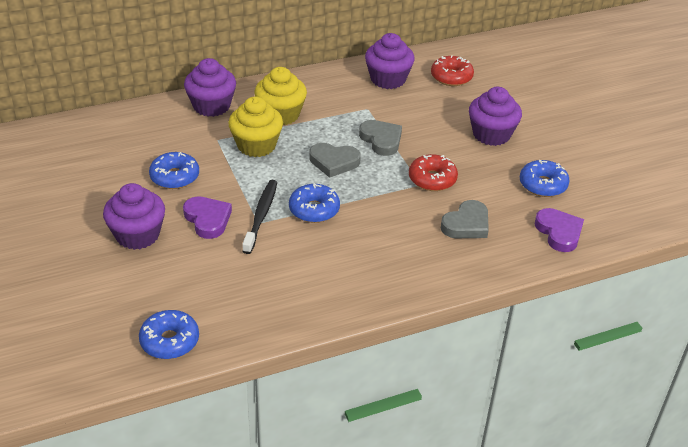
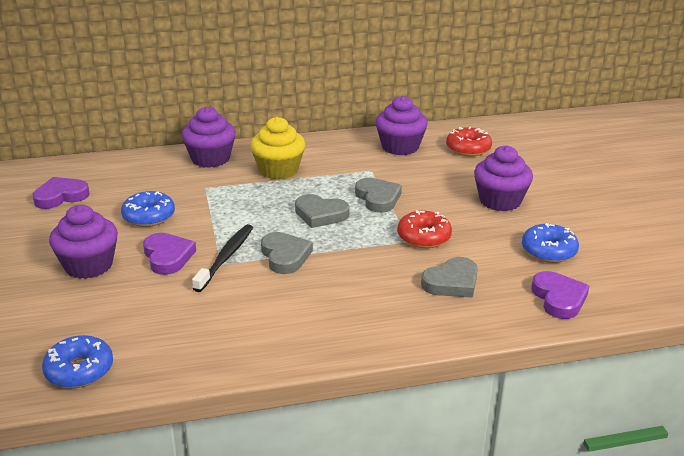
camera: 10 degrees right, 10 degrees down
yellow cupcake [228,96,283,157] -> none
blue donut [289,183,340,223] -> grey heart [261,232,313,274]
none -> purple heart [33,177,90,209]

